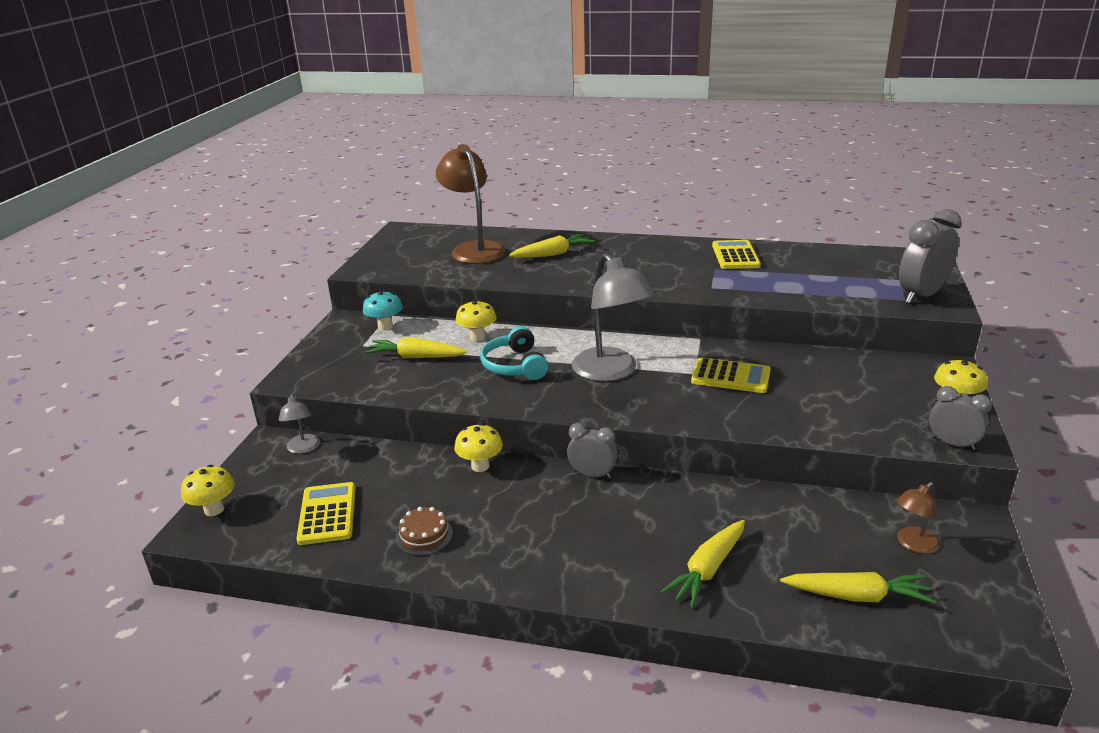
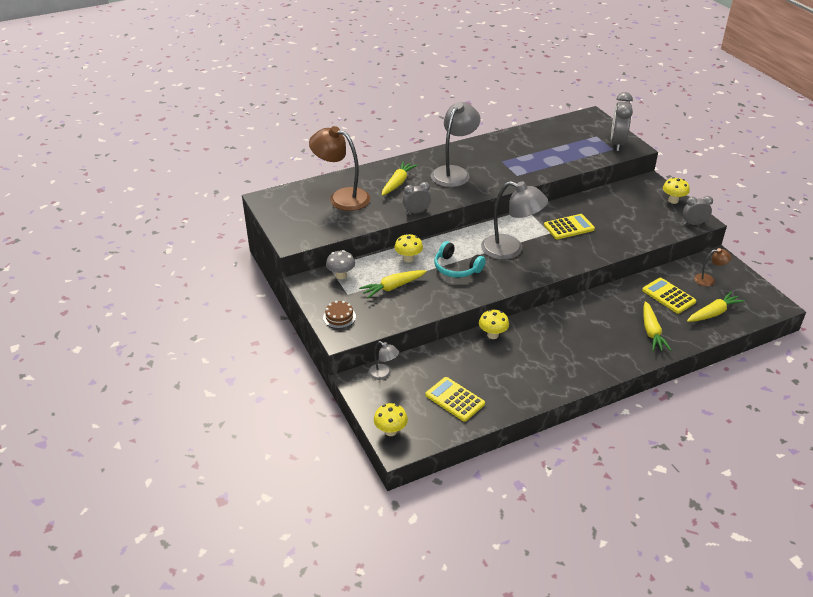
camera: 40 degrees left, 10 degrees up
turquoise mushroom [363,291,403,331] -> grey mushroom [326,250,355,279]
brown cake [396,507,453,556] -> brown cake moved to [323,301,356,328]
grey clock [567,423,617,479] -> grey clock moved to [403,182,431,215]
yellow calculator [712,240,761,269] -> yellow calculator moved to [642,278,696,314]
brown lamp [896,482,940,554] -> brown lamp turned 105 degrees counterclockwise [694,248,732,286]
none -> grey lamp [431,102,481,187]

